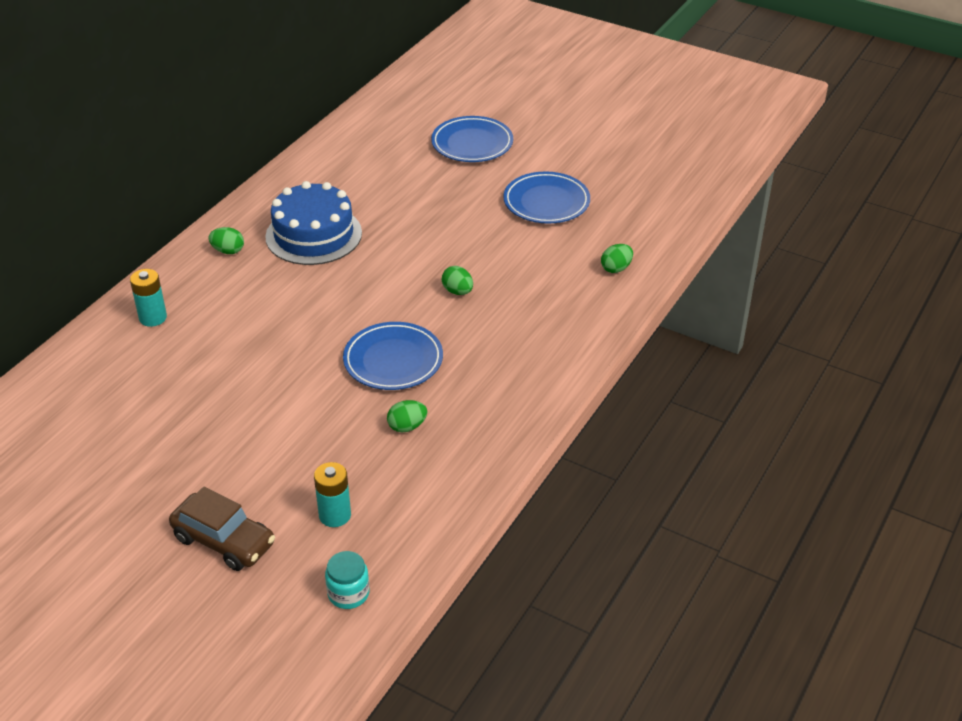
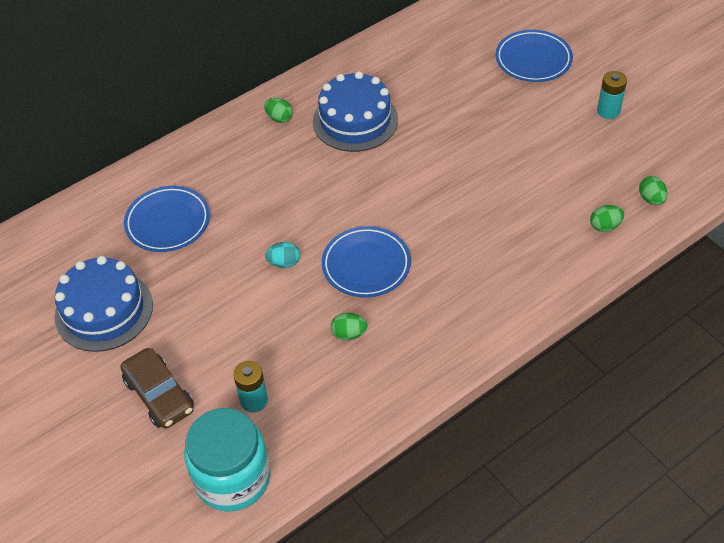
camera: 25 degrees right, 10 degrees up
turquoise battery [130,269,167,327] -> turquoise battery moved to [597,71,627,119]
turquoise jar [325,551,369,609] -> turquoise jar [184,408,270,512], size x2.13
green egg [442,266,473,295] -> green egg moved to [639,176,667,205]
blue plate [503,172,590,223] -> blue plate moved to [124,186,210,252]
none -> blue cake [55,256,153,352]
none -> turquoise egg [265,242,300,268]

